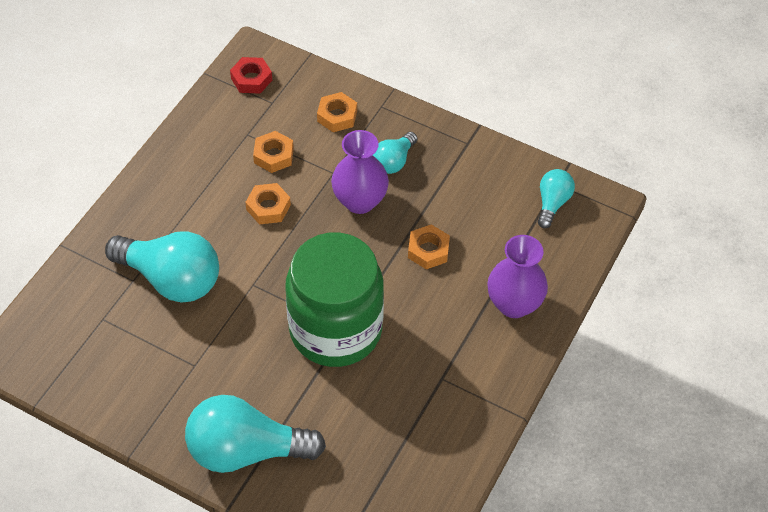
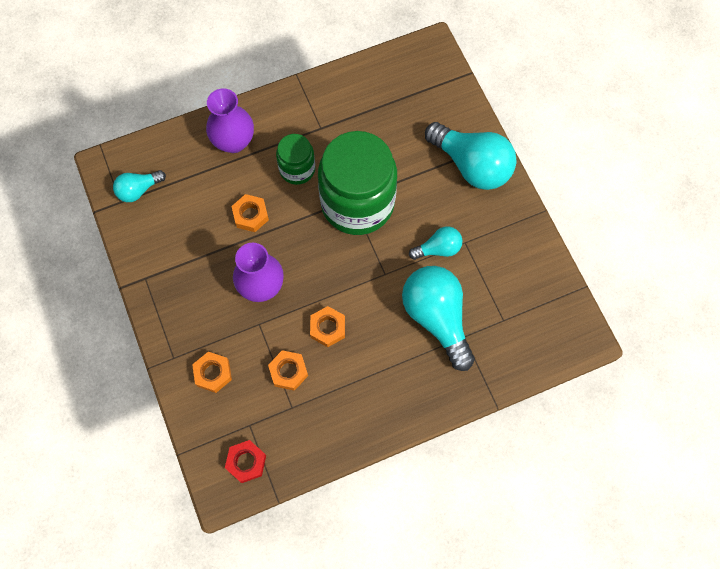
camera: 140 degrees left, 15 degrees up
turquoise light bulb [373,132,417,174] -> turquoise light bulb moved to [409,226,462,260]
none -> green jar [276,134,315,185]

